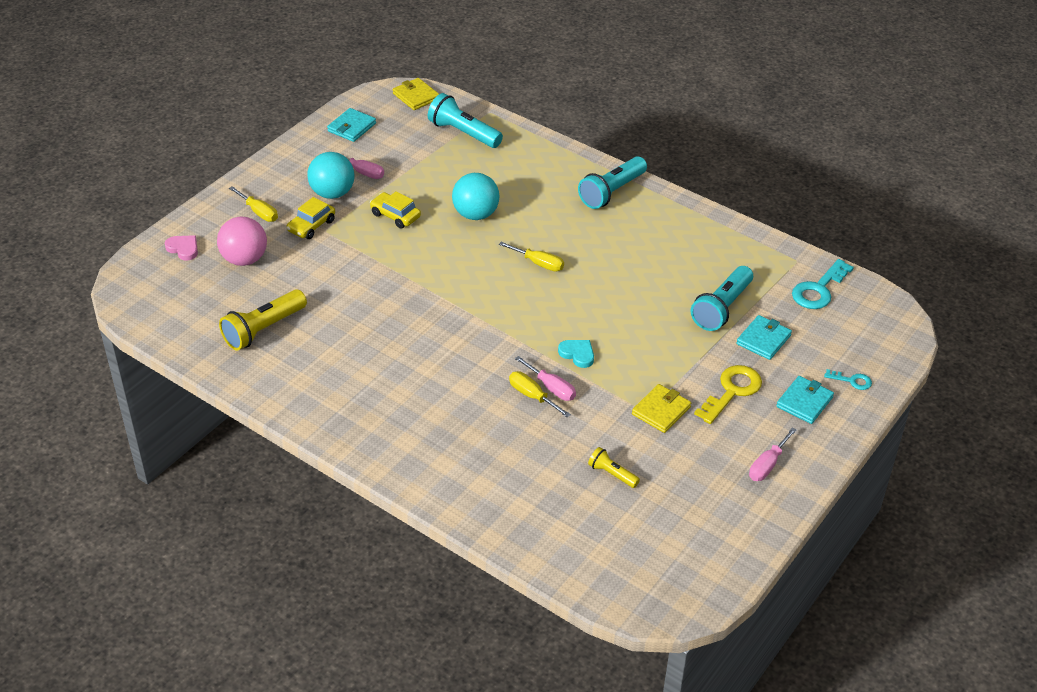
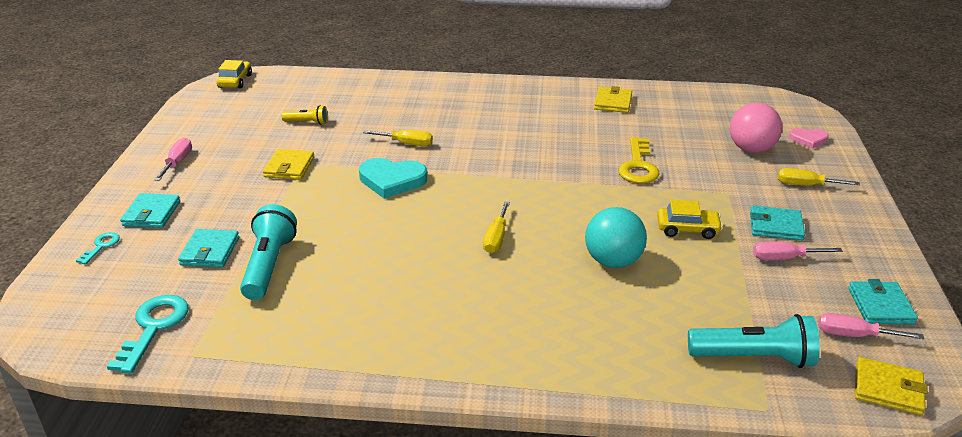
camera: 150 degrees right, 10 degrees down
yellow flashlight [219,290,307,350] -> none
yellow car [286,197,335,239] -> yellow car moved to [217,60,252,89]
turquoise ball [307,152,355,199] -> turquoise wallet [750,205,805,241]
yellow screwdriver [499,242,564,271] -> yellow screwdriver turned 75 degrees counterclockwise [483,201,510,253]
pink screwdriver [515,356,576,401] -> pink screwdriver moved to [818,313,924,339]
turquoise heart [558,340,594,368] -> turquoise heart [359,158,427,199], size x1.71
turquoise flashlight [578,156,647,209] -> none
yellow key [694,365,762,424] -> yellow key moved to [618,137,660,184]
turquoise key [824,369,872,390] -> turquoise key turned 120 degrees clockwise [76,232,120,264]
none -> yellow wallet [594,86,632,113]

